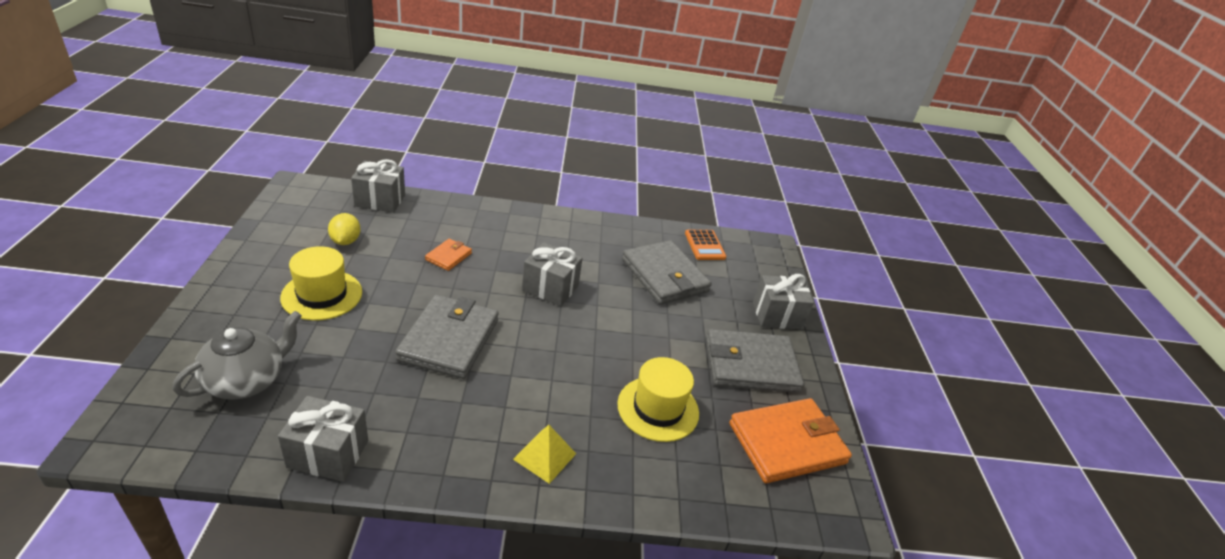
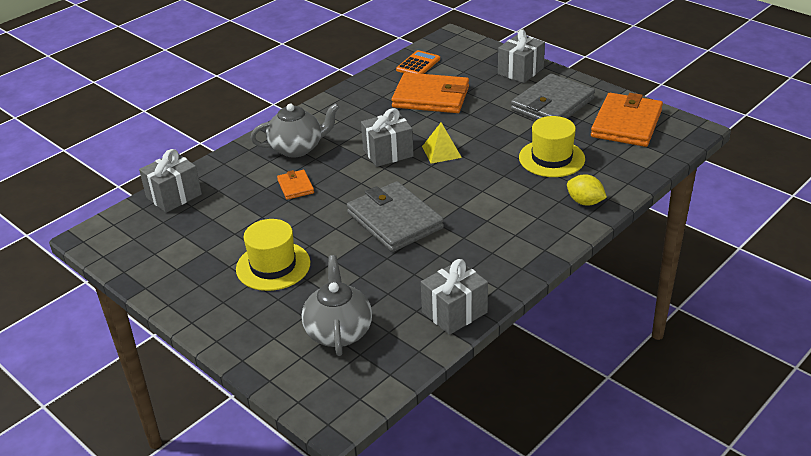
camera: 40 degrees left, 0 degrees up
yellow lemon [328,213,361,245] -> yellow lemon moved to [567,174,607,206]
yellow pyramid [513,425,576,484] -> yellow pyramid moved to [422,123,462,164]
grey wallet [622,240,712,305] -> orange wallet [391,72,469,113]
orange calculator [685,230,726,260] -> orange calculator turned 90 degrees counterclockwise [396,50,440,74]
none -> grey teapot [251,103,340,157]

